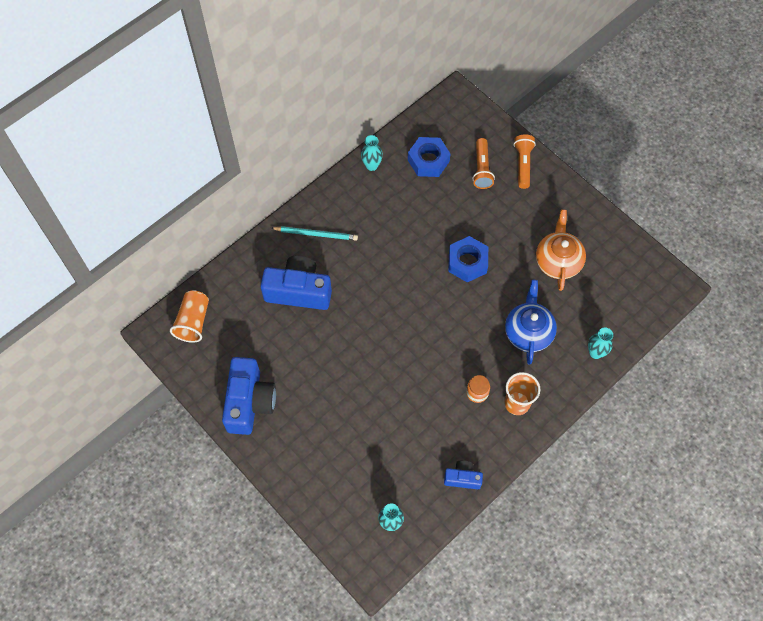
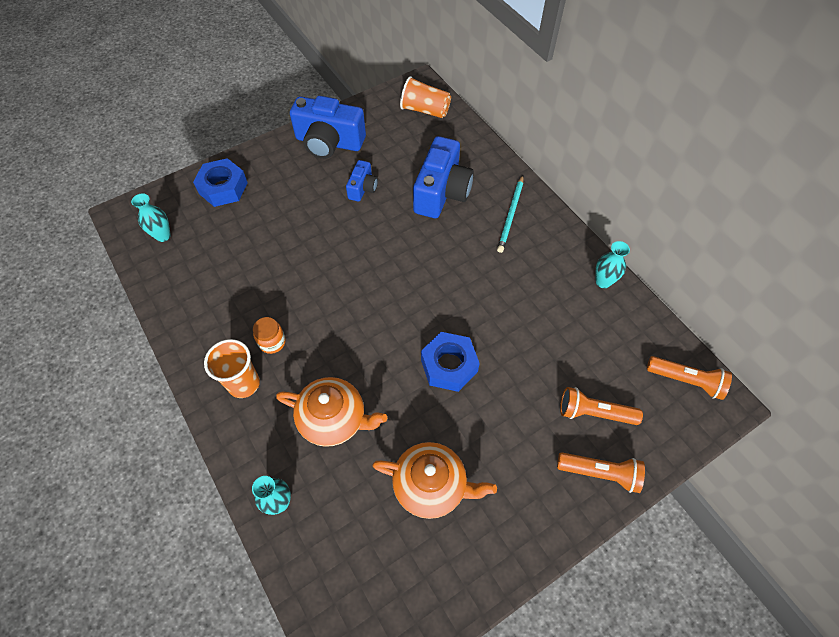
camera: 100 degrees right, 5 degrees down
blue nut [408,137,451,177] -> blue nut moved to [193,158,248,207]
blue camera [444,460,483,489] -> blue camera moved to [346,160,378,202]
blue teapot [505,280,557,365] -> orange teapot [276,377,387,447]
none -> orange flashlight [647,356,732,400]

